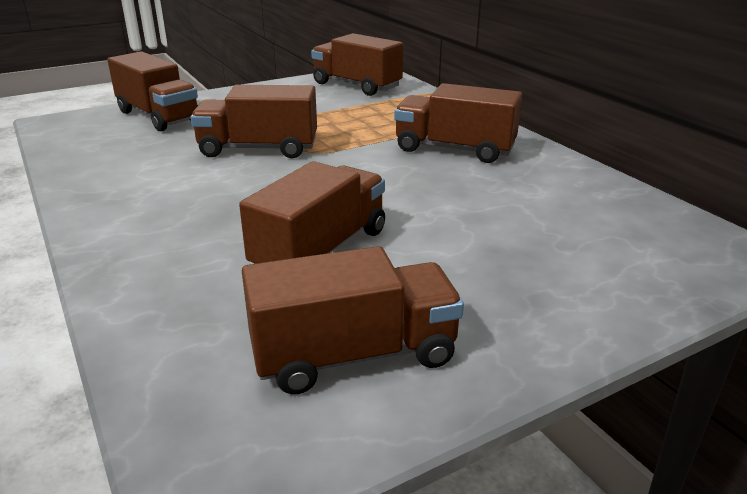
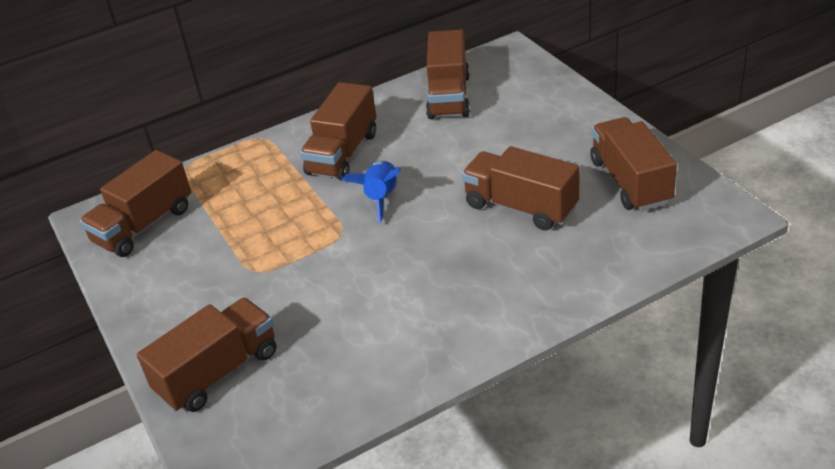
camera: 85 degrees left, 10 degrees up
brown truck [191,85,317,158] -> brown truck moved to [426,29,470,119]
none -> blue rocket [341,161,401,223]

